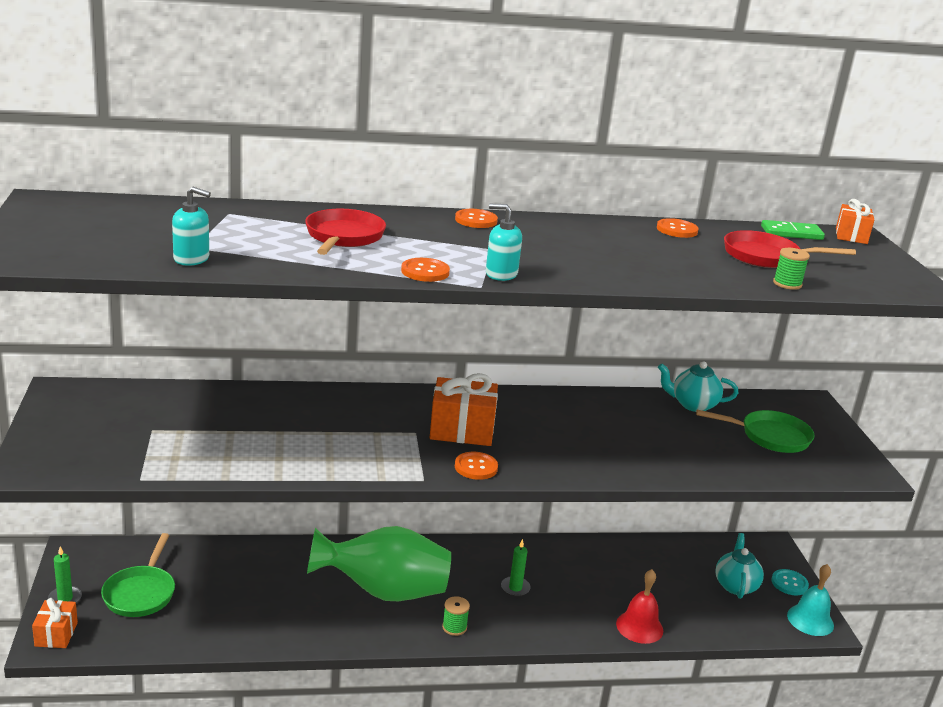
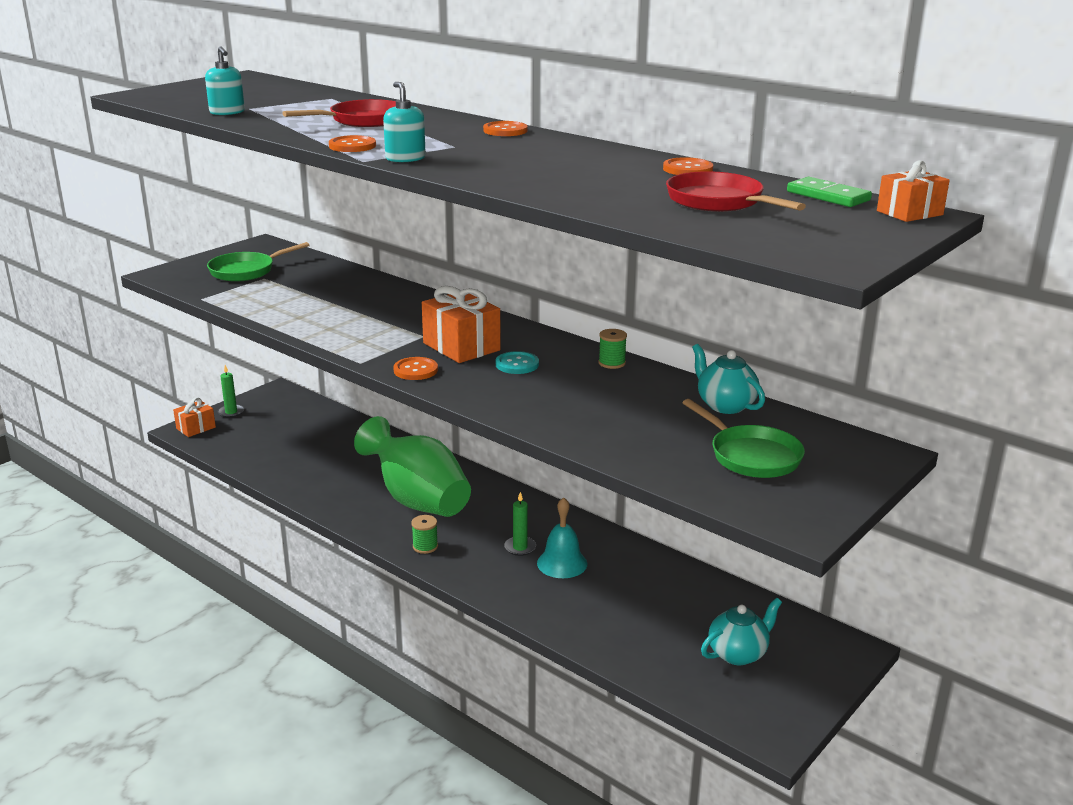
camera: 50 degrees right, 0 degrees up
green pan [101,533,175,617] -> green pan moved to [207,242,310,282]
red bell [616,569,663,644] -> none
turquoise button [772,569,809,595] -> turquoise button moved to [496,351,539,374]
green spool [773,248,810,290] -> green spool moved to [598,329,627,369]
turquoise bell [787,564,834,636] -> turquoise bell moved to [537,497,587,578]

